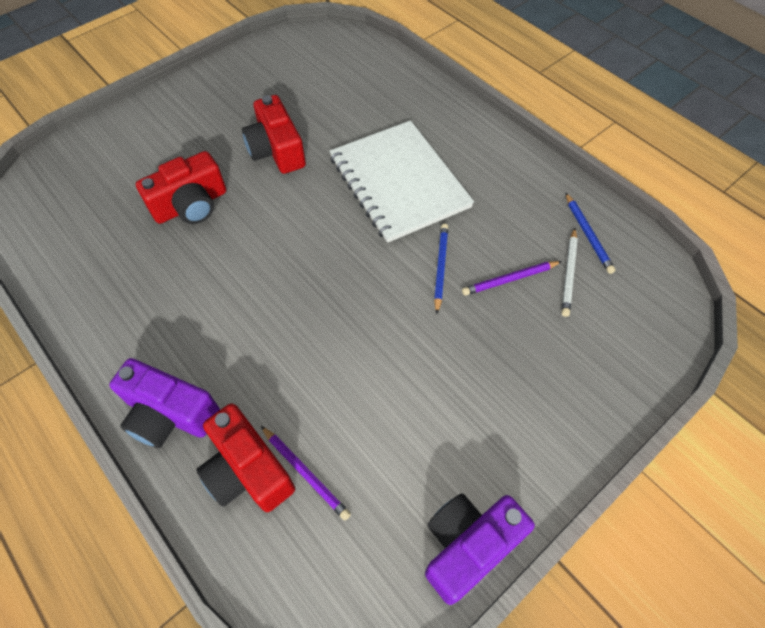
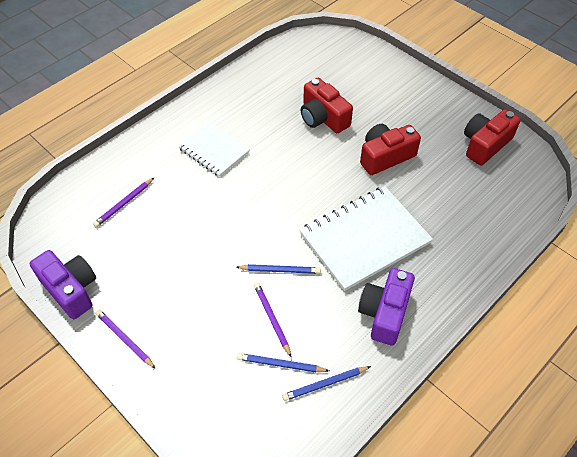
camera: 85 degrees right, 5 degrees down
purple camera [109,358,220,448] -> purple camera moved to [358,268,415,346]
red camera [196,403,295,512] -> red camera moved to [464,109,521,165]
white pencil [562,228,578,317] -> blue pencil [237,353,329,372]
none -> purple pencil [96,310,156,369]
none -> white notebook [178,122,250,177]

